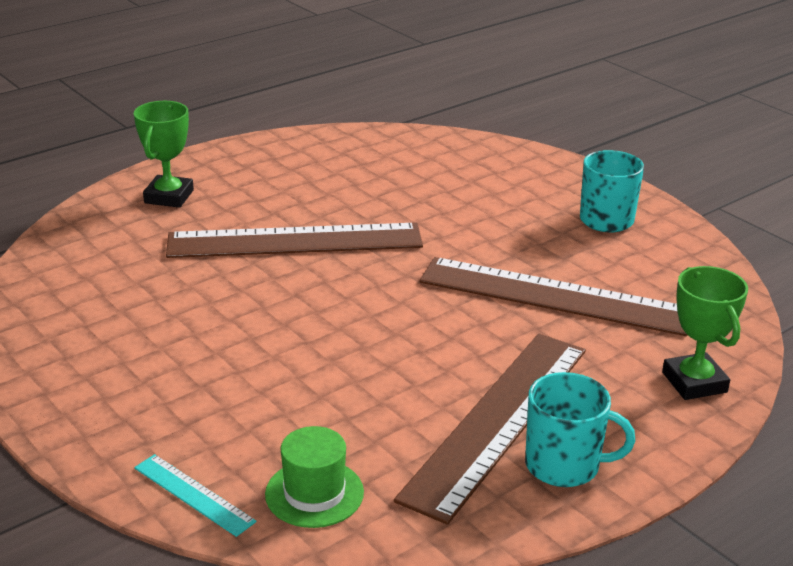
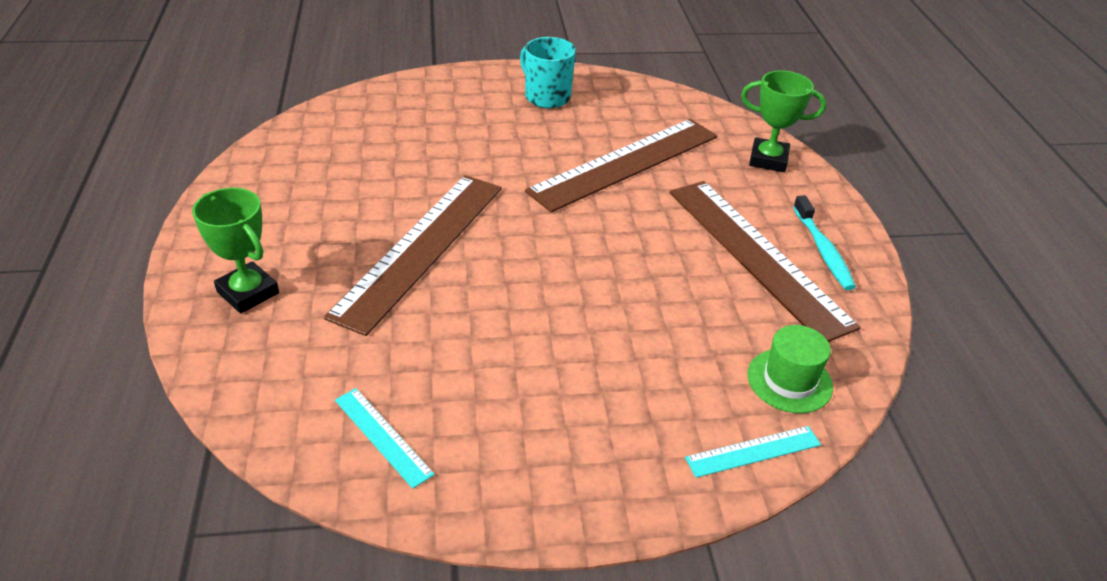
camera: 60 degrees left, 10 degrees up
turquoise mug [525,372,635,487] -> turquoise toothbrush [793,195,856,290]
none -> turquoise ruler [335,388,435,489]

